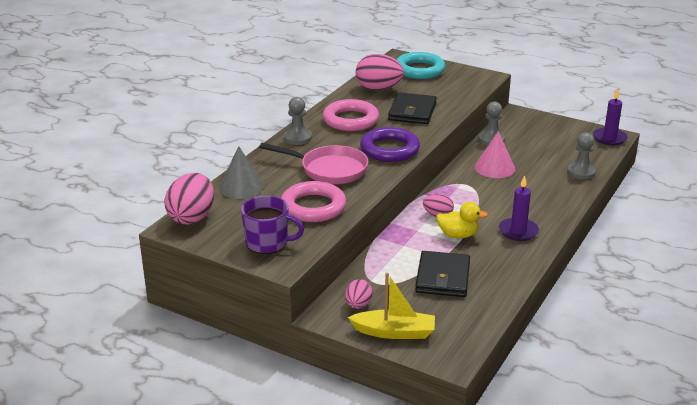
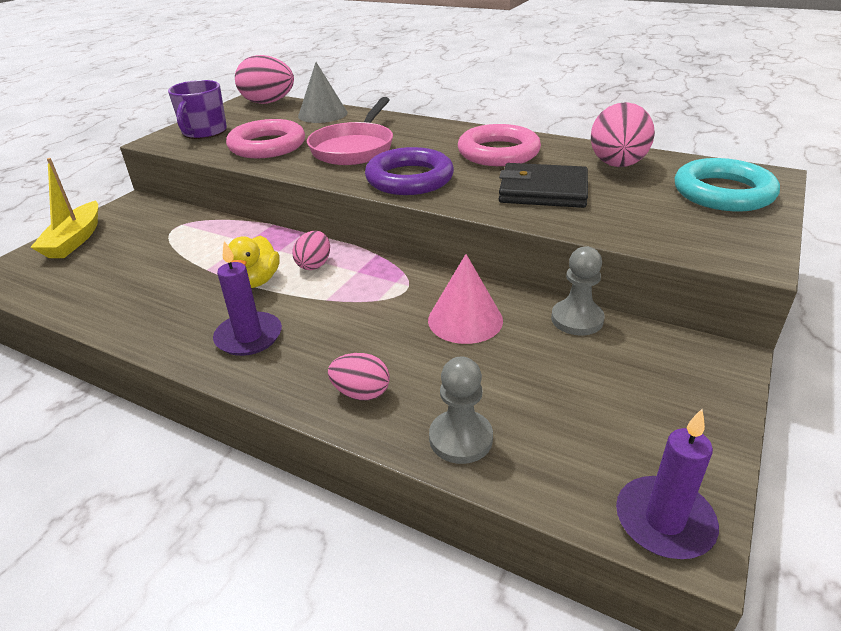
camera: 90 degrees right, 5 degrees up
grey pawn [284,97,312,145] -> none
pink egg [345,279,373,309] -> pink egg moved to [328,353,390,400]
black wallet [415,251,470,297] -> none

